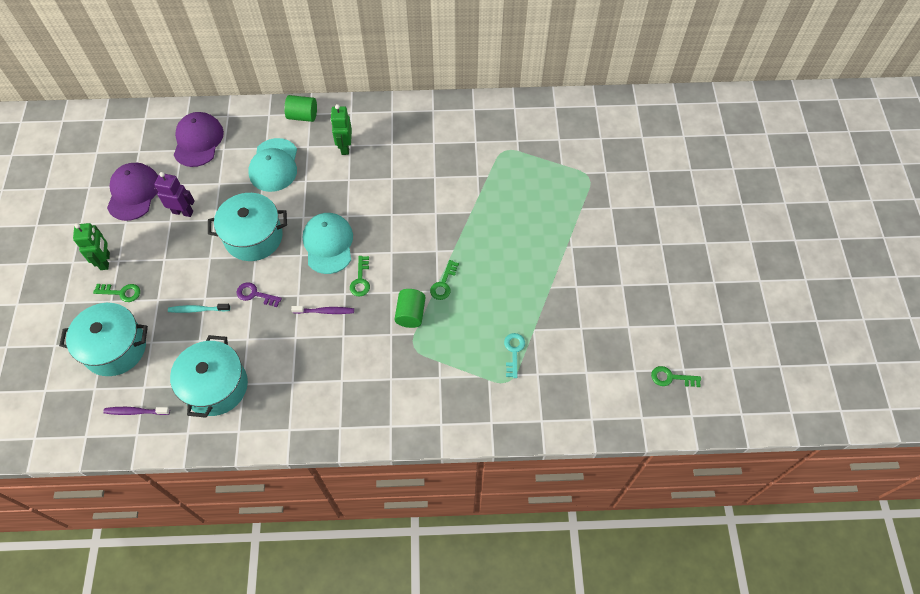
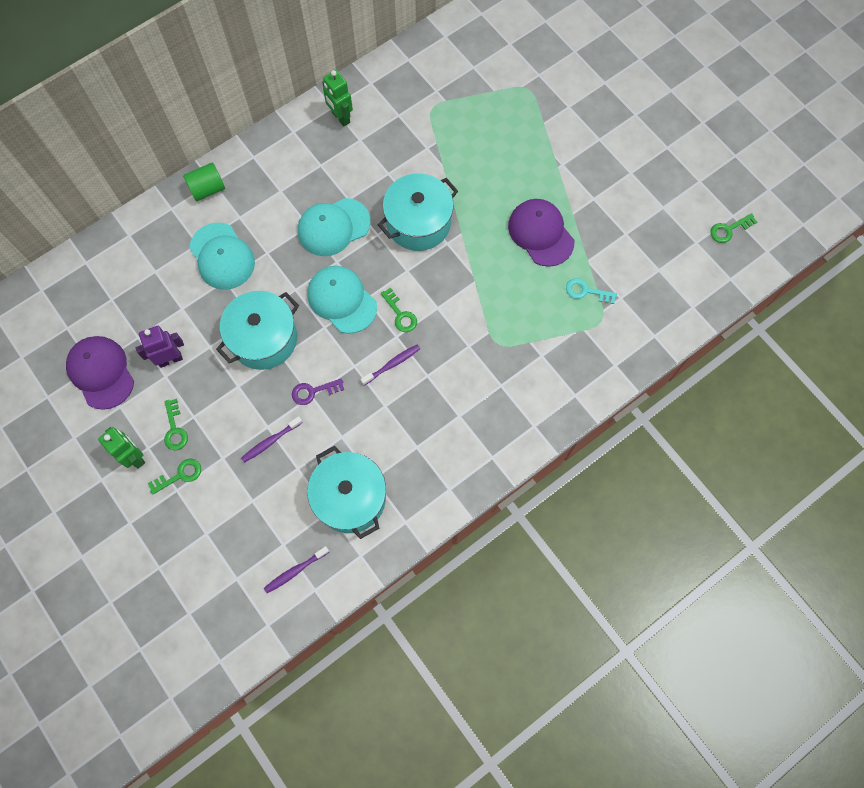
camera: 35 degrees left, 10 degrees up
turquoise pot [59,303,148,376] -> turquoise pot moved to [378,173,458,251]
turquoise toothbrush [168,304,230,313] -> purple toothbrush [241,416,303,463]
purple cap [174,112,224,167] -> purple cap moved to [508,199,574,267]
green robot [330,104,352,155] -> green robot moved to [322,70,353,127]
green cylinder [394,289,426,328] -> none
green key [430,260,459,300] -> green key moved to [164,399,188,450]
turquoise key [504,333,525,378] -> turquoise key turned 45 degrees counterclockwise [566,278,617,304]
none -> turquoise cap [298,198,371,256]

